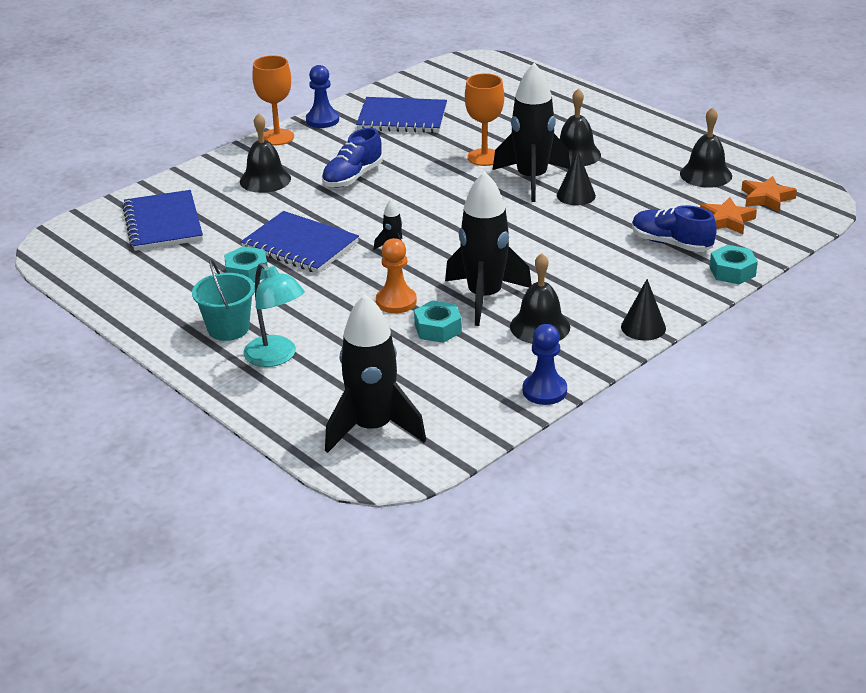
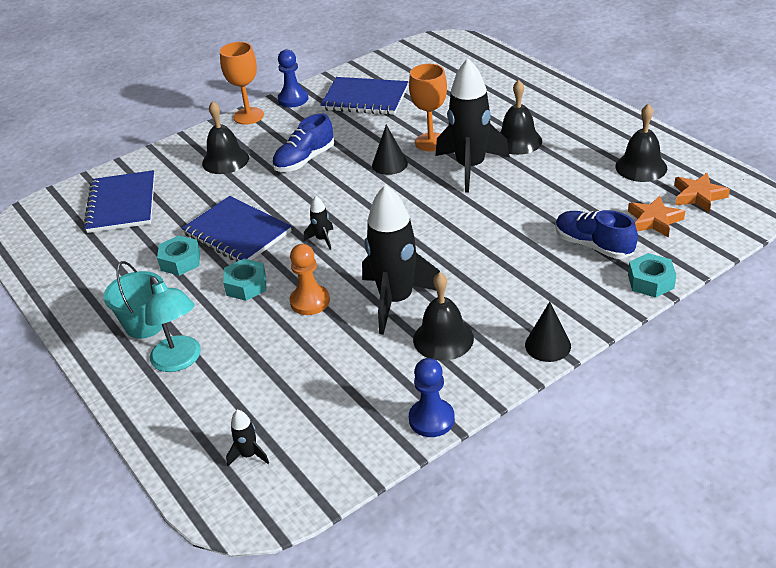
camera: 10 degrees right, 5 degrees up
black rocket [325,294,426,453] -> black rocket [226,410,269,466], size x0.41
turquoise nut [414,300,462,343] -> turquoise nut moved to [223,259,266,301]
black cone [557,151,596,205] -> black cone moved to [372,125,408,175]

